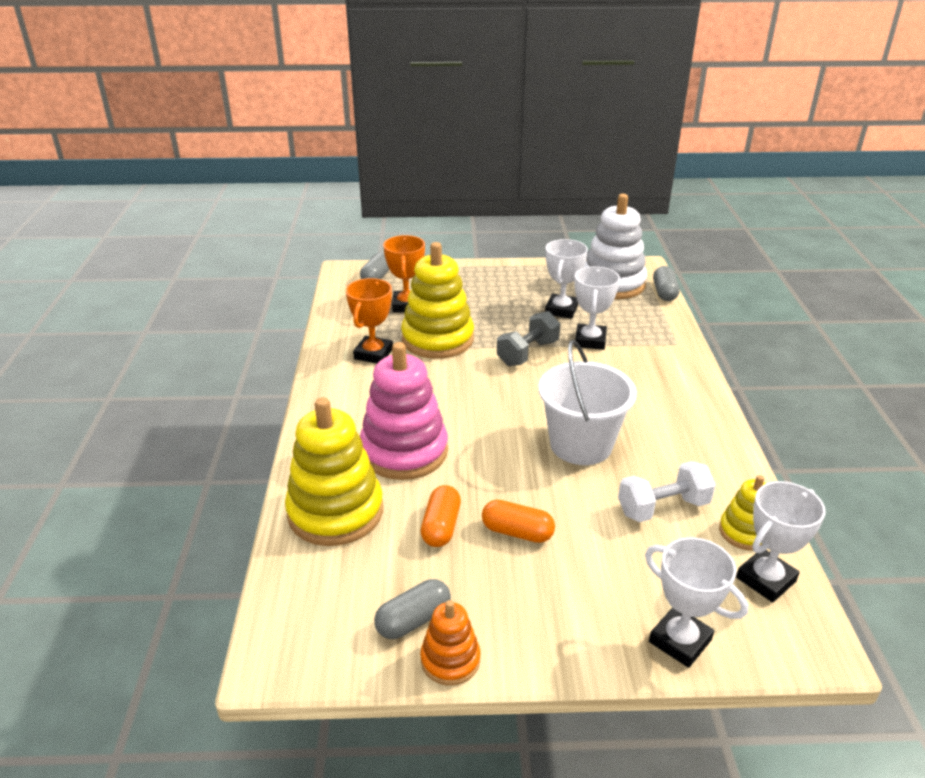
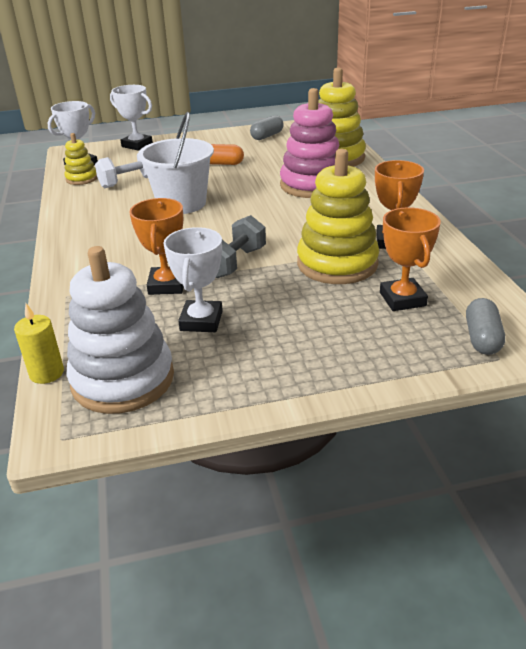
camera: 170 degrees right, 0 degrees up
orange stacking toy [420,600,481,686] -> none
orange capsule [421,485,461,547] -> none
white trophy [574,266,620,350] -> orange trophy [129,198,184,295]
grey capsule [653,266,680,301] -> yellow candle [14,303,64,384]

